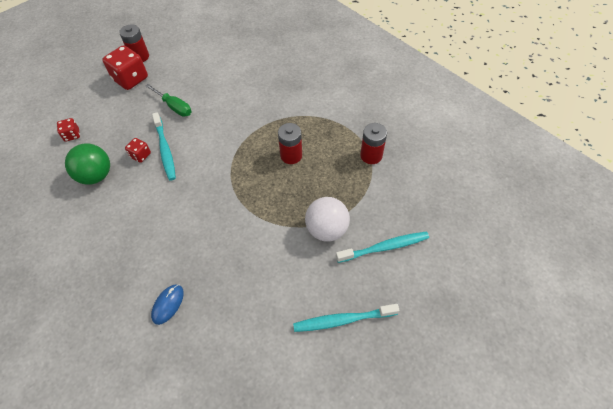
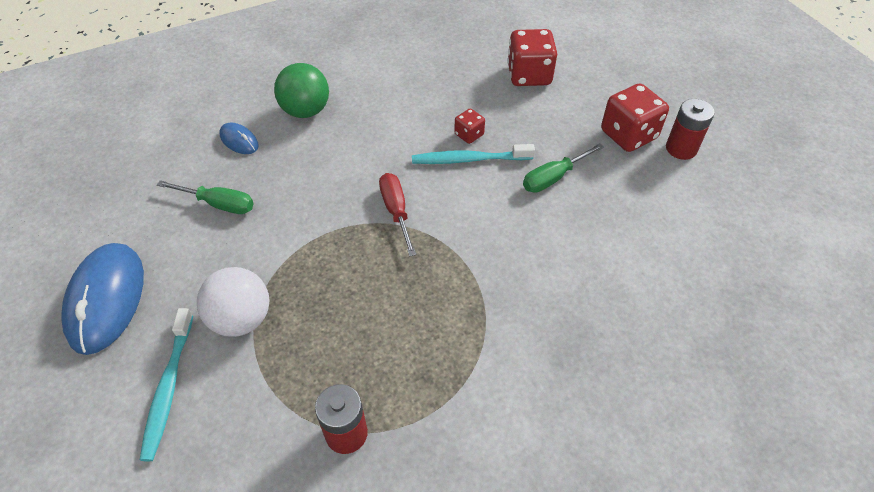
camera: 105 degrees right, 5 degrees down
red dice [57,118,80,142] -> red dice [507,29,557,86], size x1.93
green ball [65,144,110,185] -> green ball moved to [274,63,329,118]
red battery [278,123,302,164] -> none
turquoise toothbrush [293,304,400,332] -> blue mouse [62,243,144,355]
none -> green screwdriver [157,180,254,214]
none -> red screwdriver [379,173,416,256]

